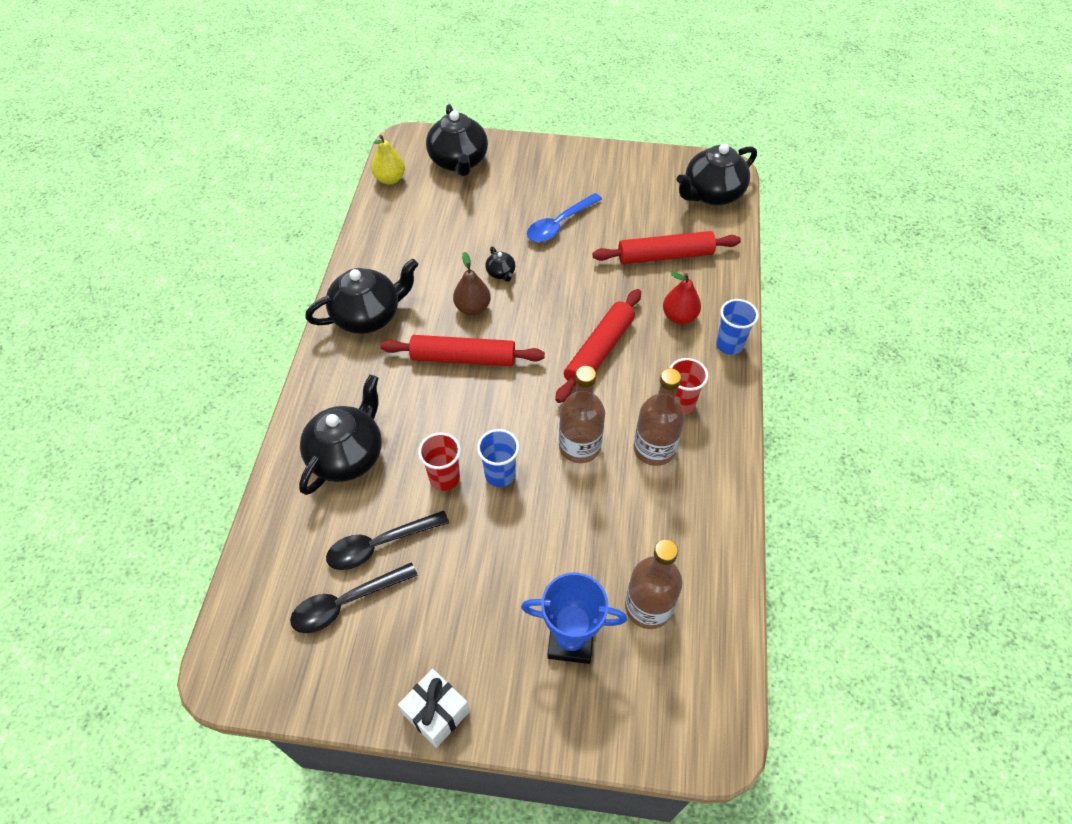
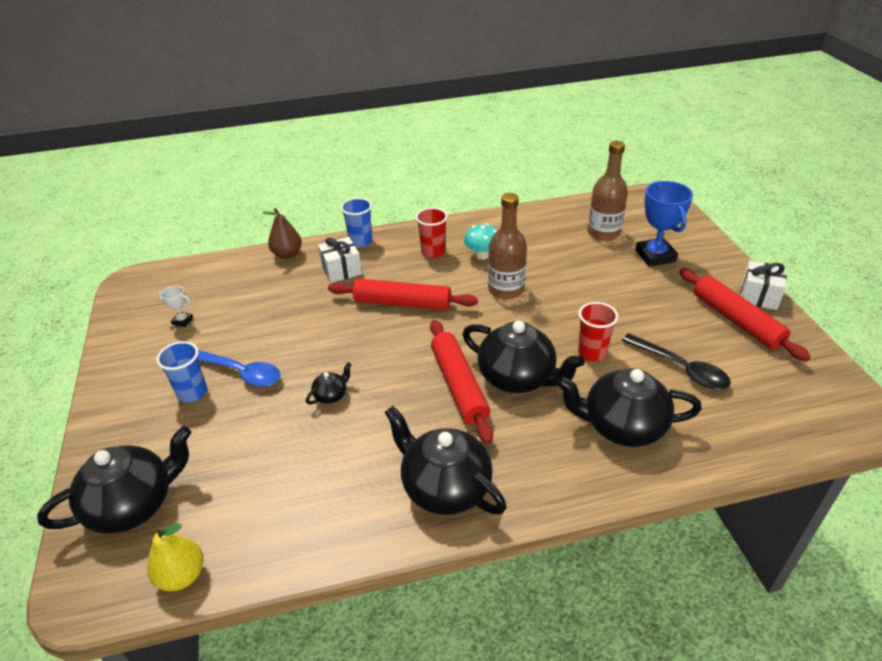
camera: 110 degrees left, 15 degrees down
black spoon [290,562,418,633] -> none
brown pear [453,252,491,315] -> brown pear moved to [263,208,302,259]
blue cup [477,429,519,487] -> blue cup moved to [156,341,207,403]
red rolling pin [592,231,741,264] -> red rolling pin moved to [679,268,811,362]
brown bottle [633,368,685,466] -> turquoise mushroom [464,223,498,260]
red pear [663,272,701,324] -> white gift [318,237,362,283]
black teapot [676,144,757,205] -> black teapot moved to [462,321,585,393]
none -> white trophy [158,286,193,327]

